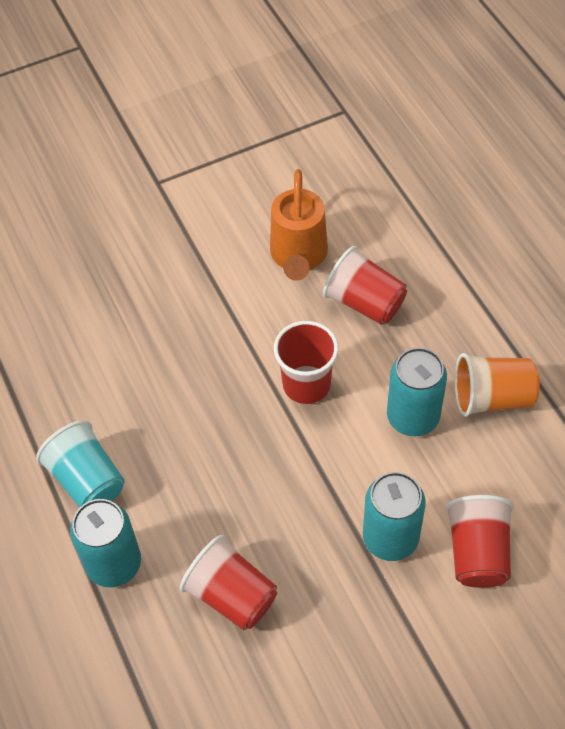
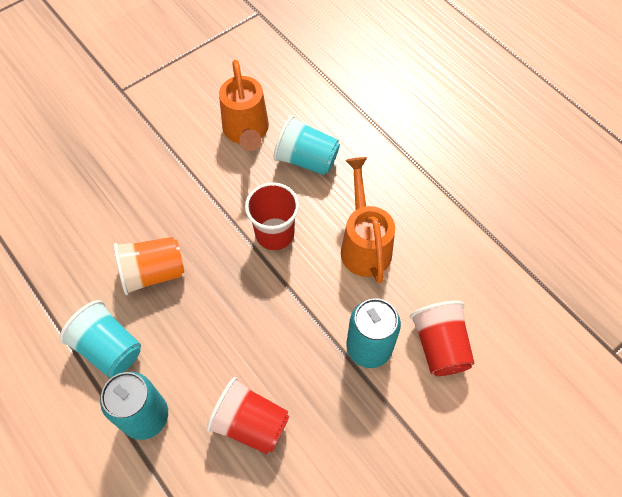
camera: 15 degrees left, 5 degrees up
red cup [323,246,407,325] -> turquoise cup [274,115,340,175]
turquoise can [387,348,447,437] -> orange watering can [341,157,395,283]
orange cup [455,353,540,417] -> orange cup moved to [114,237,184,295]

